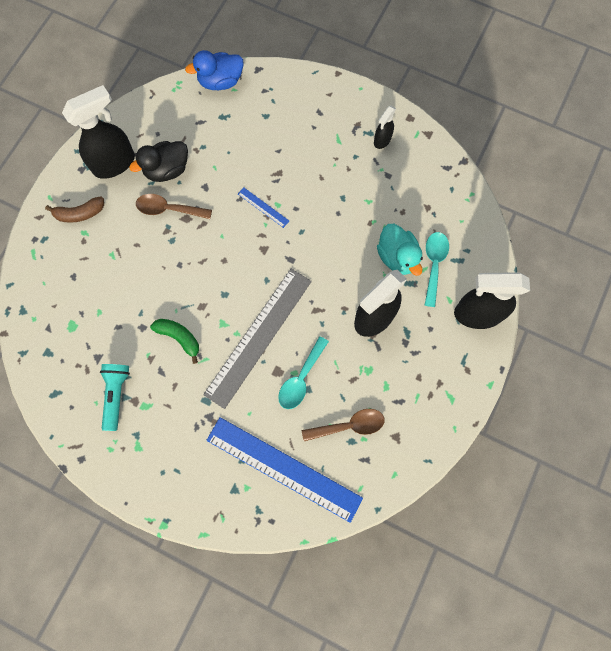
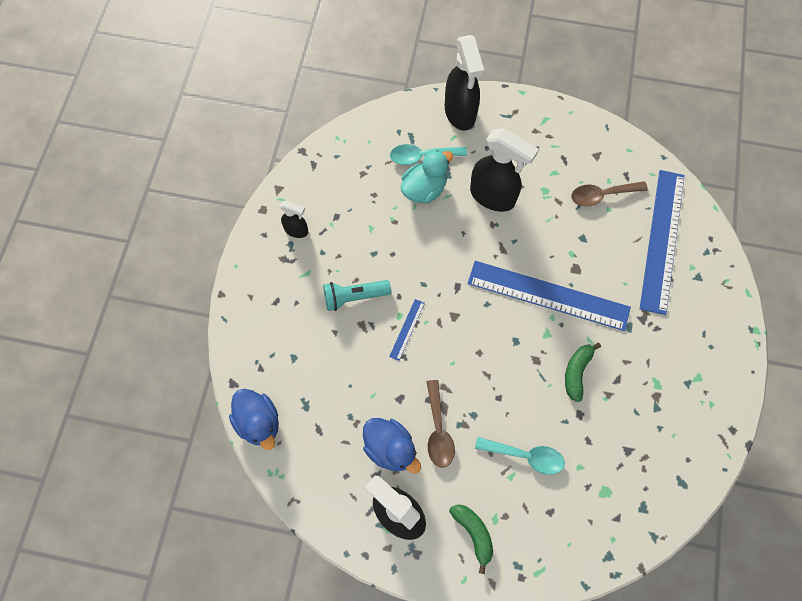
camera: 105 degrees left, 5 degrees down
brown banana [45,196,104,223] -> green banana [449,505,493,574]
turquoise flashlight [100,364,130,431] -> turquoise flashlight moved to [323,280,391,311]
black duck [129,141,188,182] -> blue duck [363,418,421,473]
grey ruler [203,269,312,409] -> blue ruler [468,261,631,331]
turquoise spoon [278,336,329,409] -> turquoise spoon moved to [475,437,565,475]
brown spoon [302,409,385,441] -> brown spoon turned 75 degrees counterclockwise [571,181,648,207]

